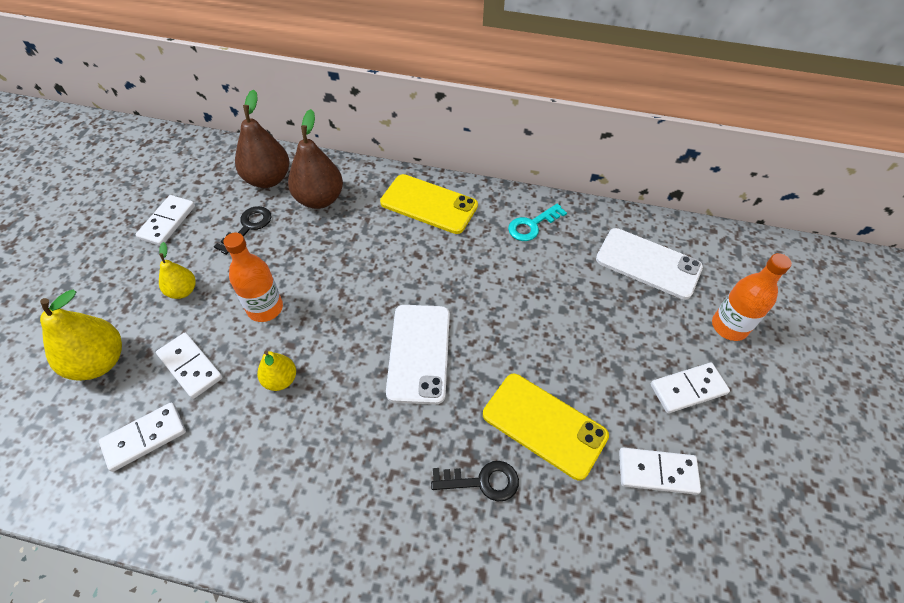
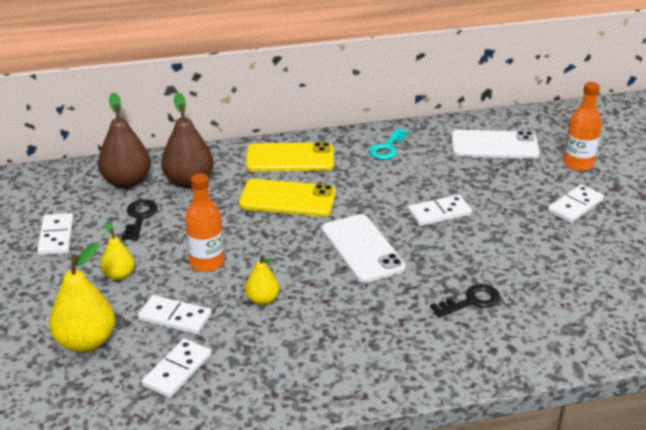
camera: 25 degrees left, 20 degrees down
yellow phone [483,374,609,481] -> yellow phone moved to [239,179,336,217]
white domino [619,448,701,495] -> white domino moved to [408,195,472,226]

